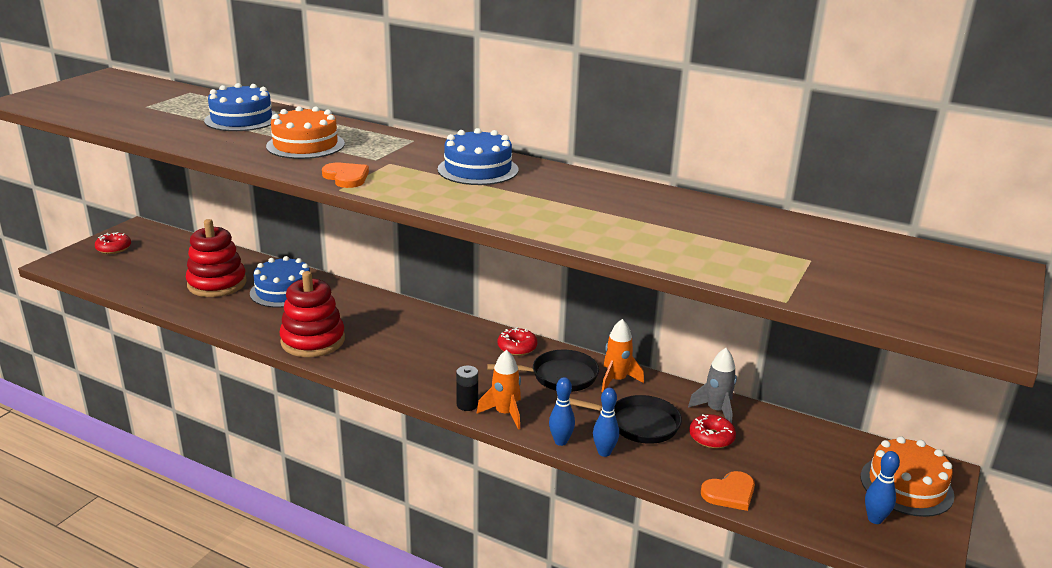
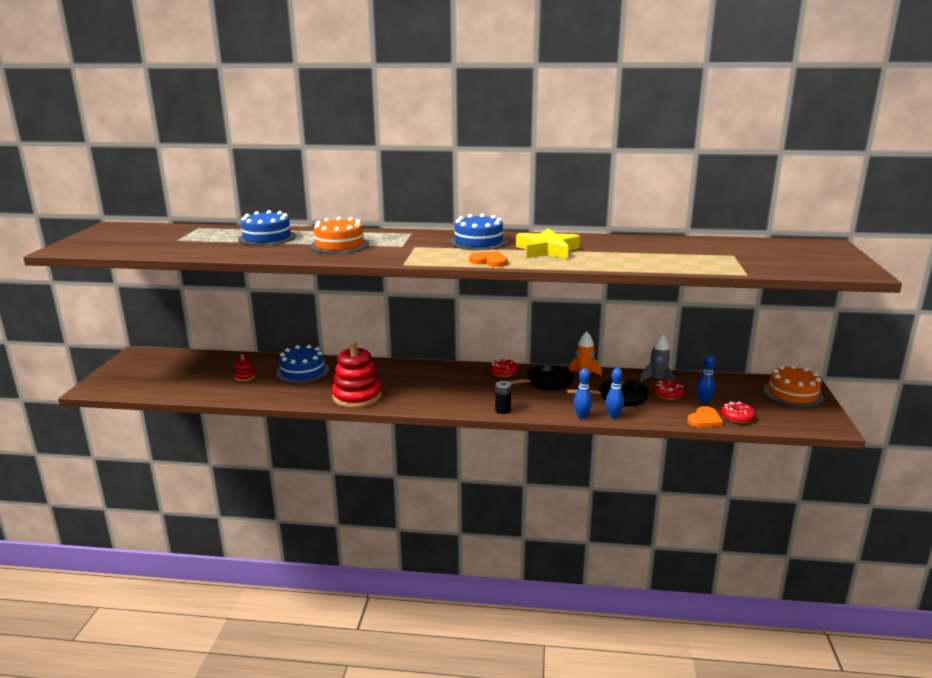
camera: 20 degrees left, 5 degrees down
red donut [95,232,131,254] -> red donut moved to [721,401,756,423]
red stacking toy [186,219,247,297] -> red stacking toy [234,354,256,382], size x0.44
orange heart [322,163,369,188] -> orange heart moved to [469,251,508,267]
orange rocket [476,350,521,430] -> none
blue bowling pin [865,451,900,524] -> blue bowling pin moved to [697,355,716,404]
none -> yellow star [516,228,580,259]

